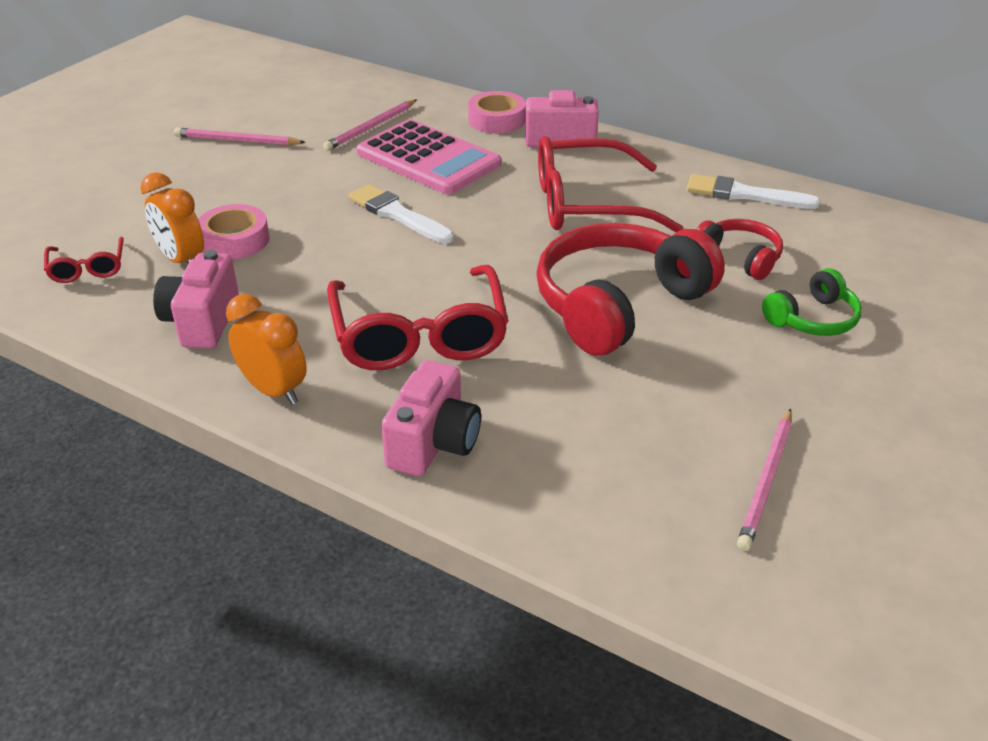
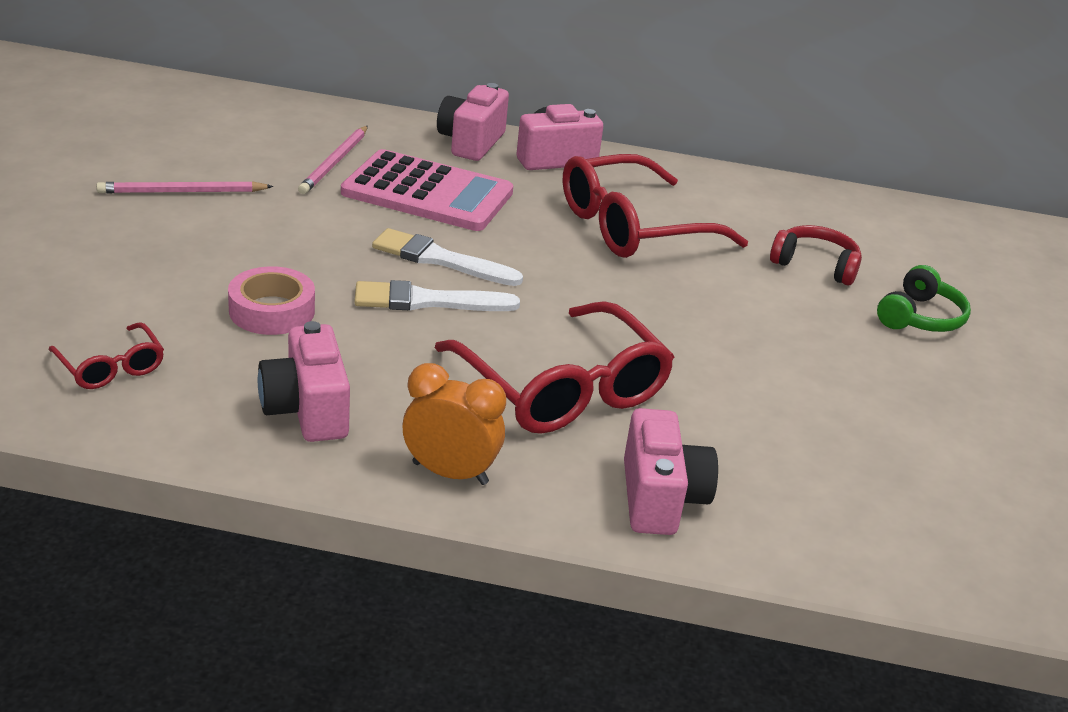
camera: 25 degrees left, 5 degrees down
orange clock [141,172,204,264] -> none
pink tape [468,91,526,133] -> pink camera [437,83,509,161]
red headphones [536,223,725,356] -> none
white brush [686,174,820,209] -> white brush moved to [354,280,520,311]
pink pencil [737,409,792,551] -> none

